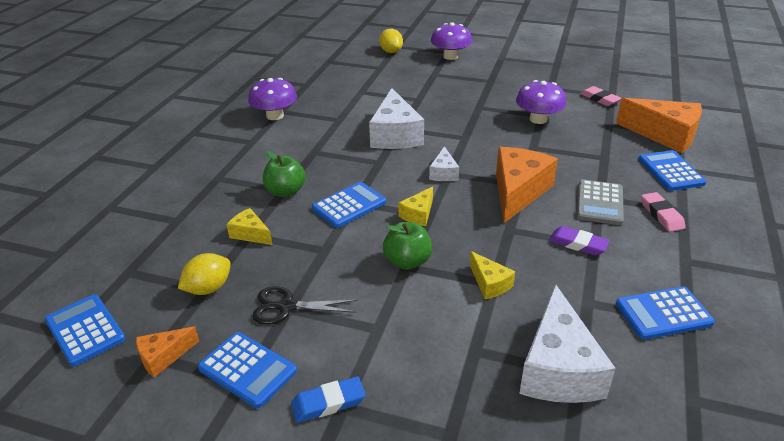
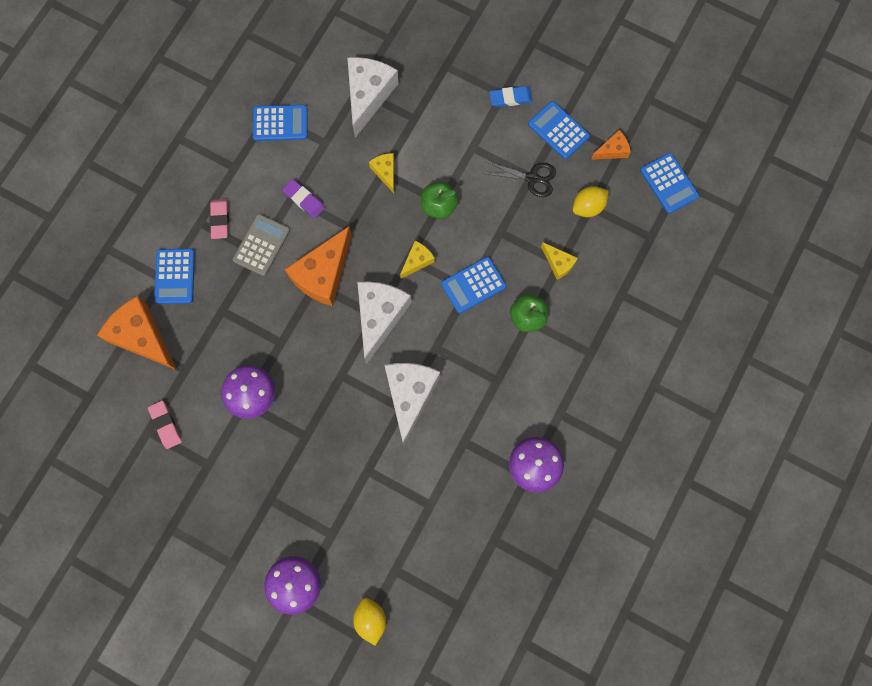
camera: 170 degrees left, 40 degrees up
white cheese [429,146,459,181] -> white cheese [357,282,412,364], size x1.99

